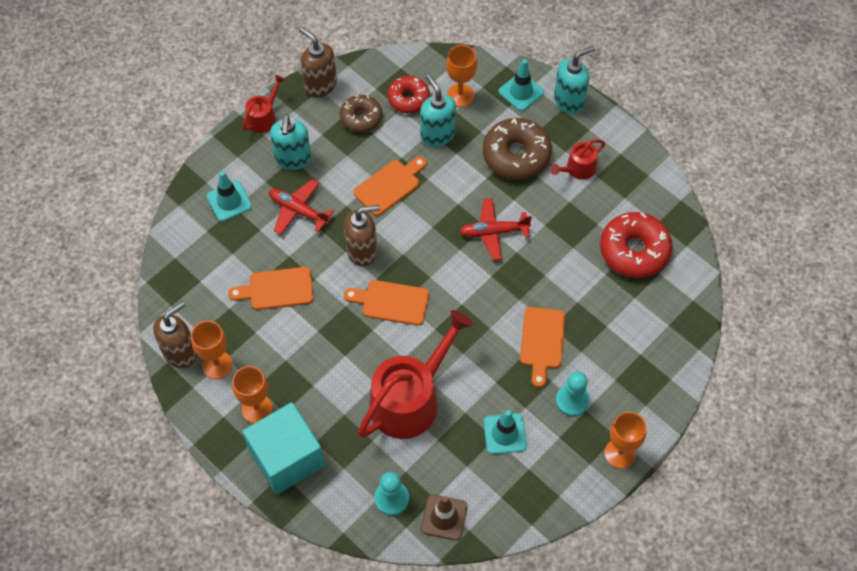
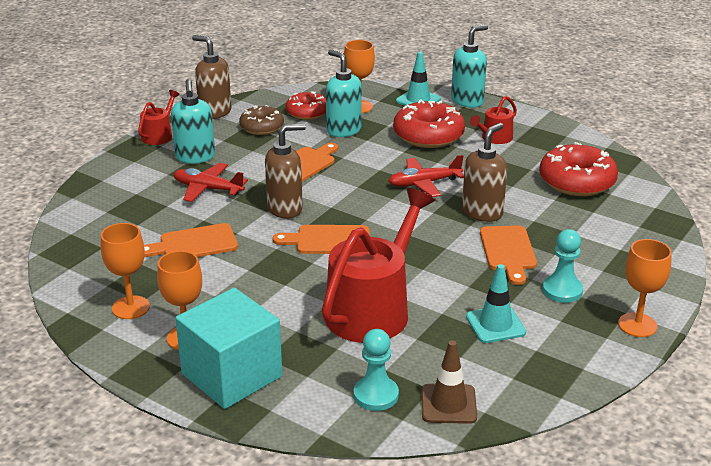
camera: 10 degrees left, 30 degrees down
brown soap dispenser [153,301,197,368] -> brown soap dispenser moved to [462,123,507,222]
turquoise traffic cone [207,171,252,222] -> none
brown donut [483,118,552,180] -> red donut [393,100,465,148]

